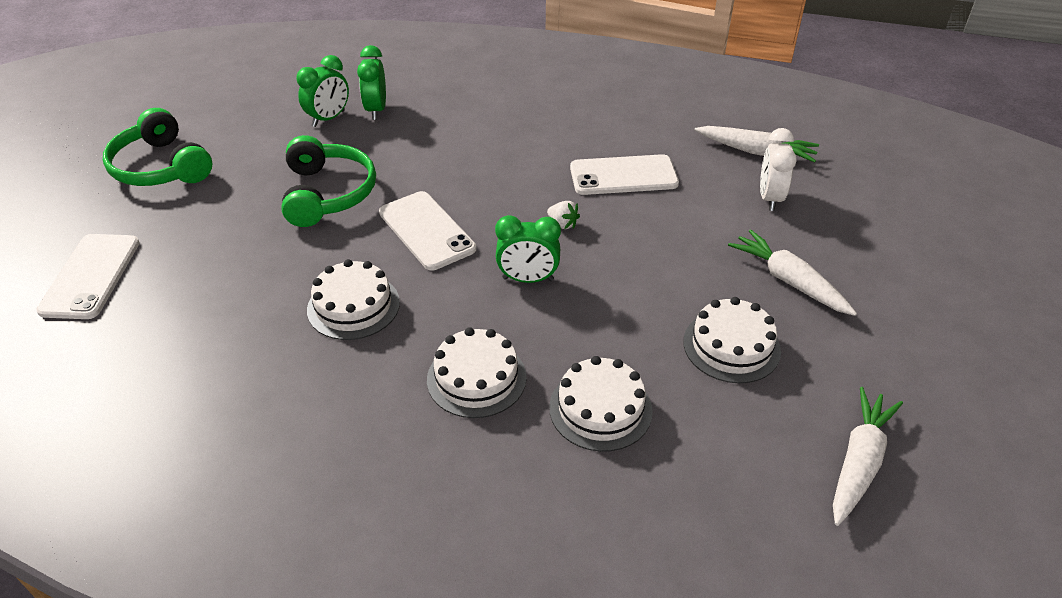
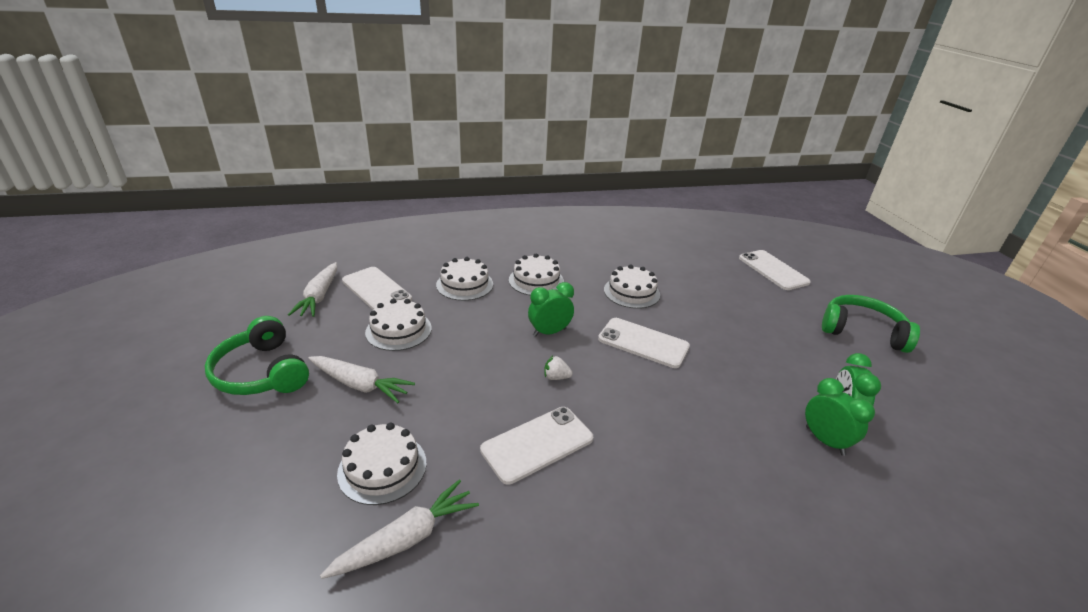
camera: 150 degrees right, 10 degrees down
green headphones [281,135,376,227] -> green headphones moved to [205,316,309,395]
white carrot [695,126,819,163] -> white carrot turned 150 degrees clockwise [320,479,479,579]
white clock [760,128,797,211] -> white cake [337,423,427,505]
none -> white phone [342,267,412,310]

